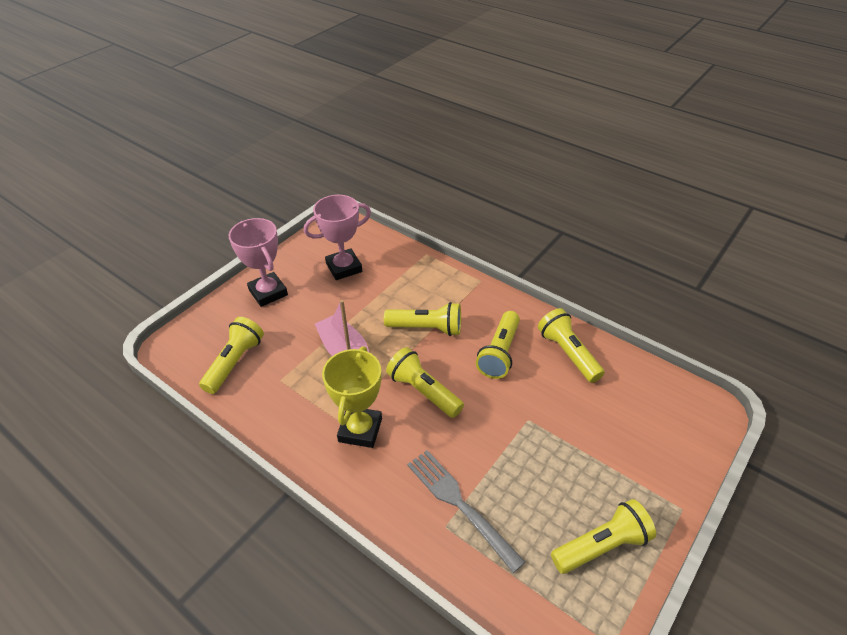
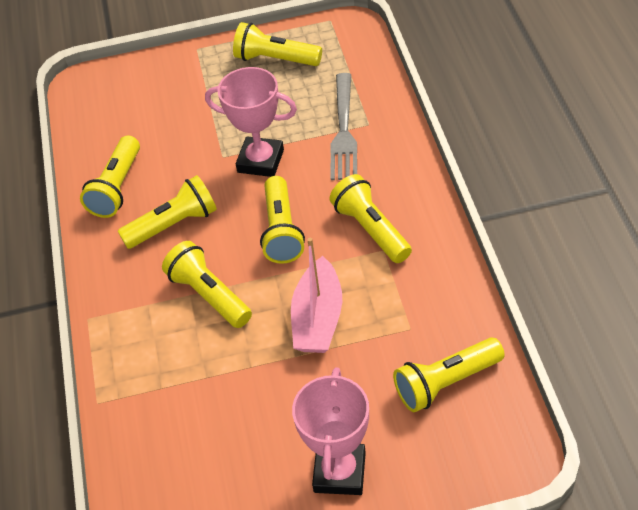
camera: 135 degrees left, 5 degrees up
pink trophy [304,195,371,280] -> pink trophy moved to [205,67,297,177]
yellow trophy [322,346,382,448] -> yellow flashlight [329,174,412,263]

